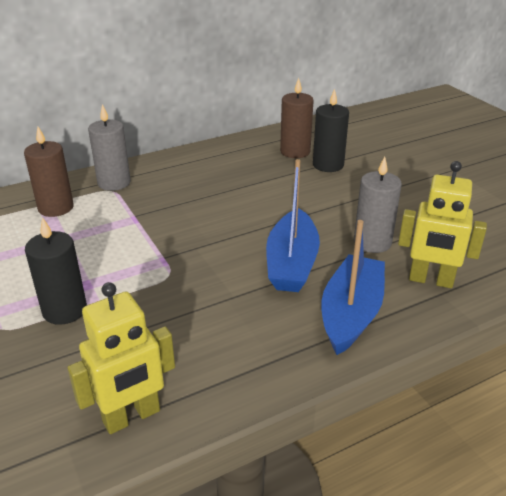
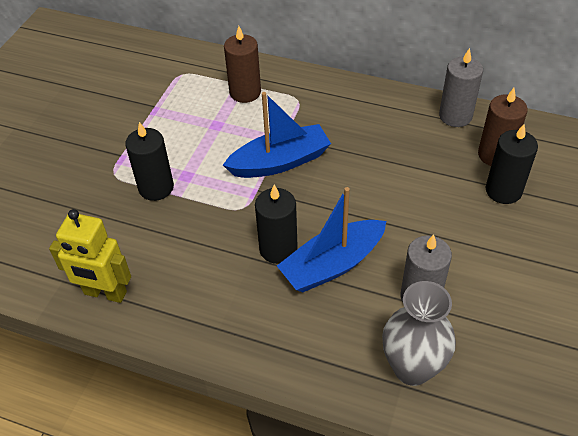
camera: 50 degrees right, 15 degrees up
grey candle [88,104,131,191] -> grey candle moved to [439,48,483,127]
blue boat [321,220,385,355] -> blue boat moved to [223,92,331,178]
yellow robot [398,161,487,288] -> grey vase [382,281,456,386]
none -> black candle [255,185,298,264]

